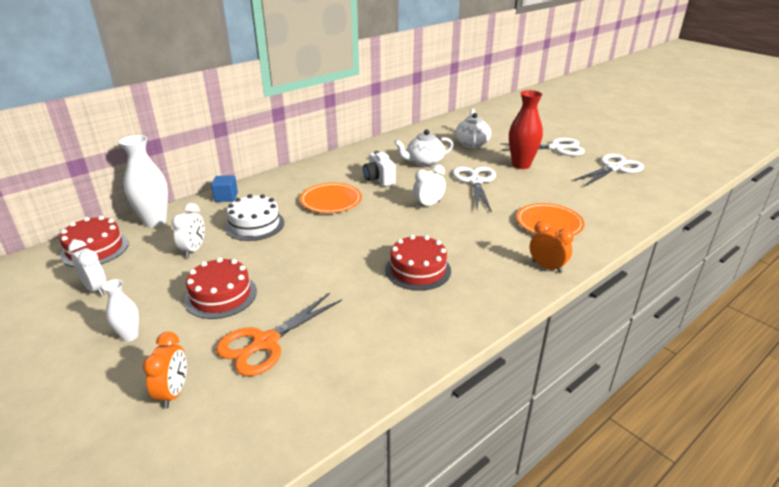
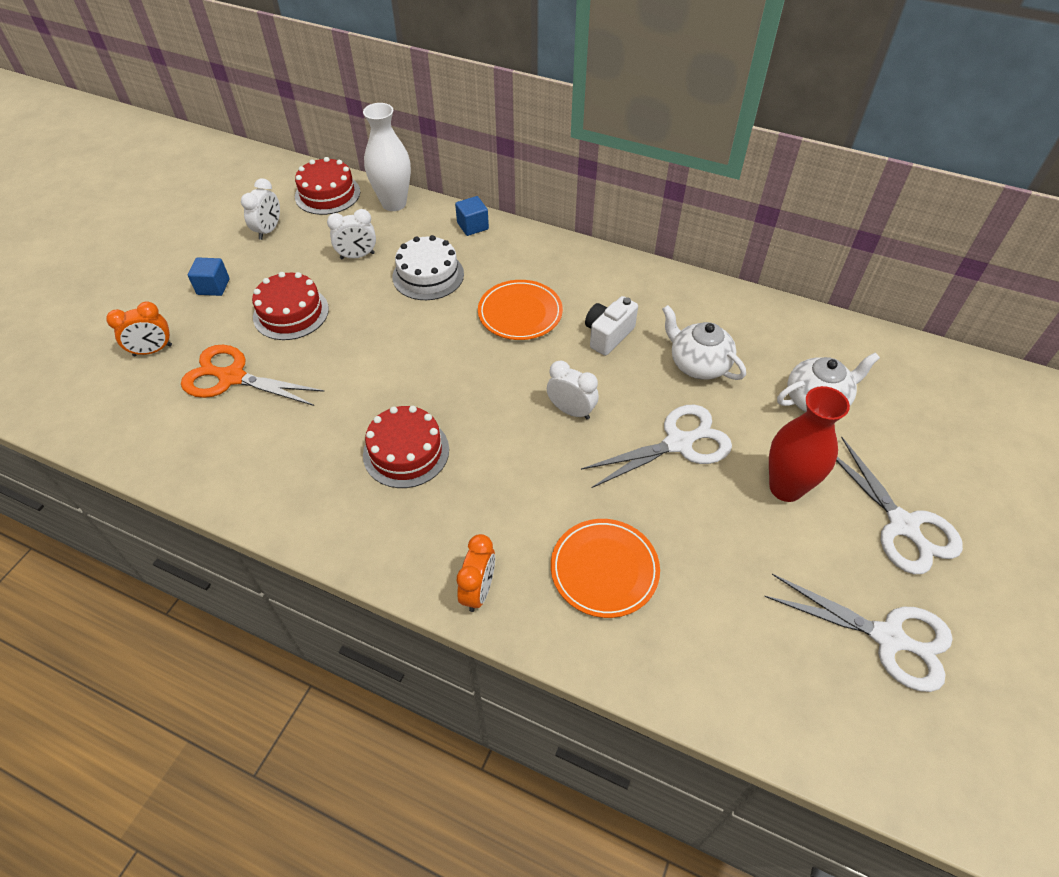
camera: 65 degrees right, 20 degrees up
white vase [102,279,139,342] -> blue cube [188,257,230,296]

